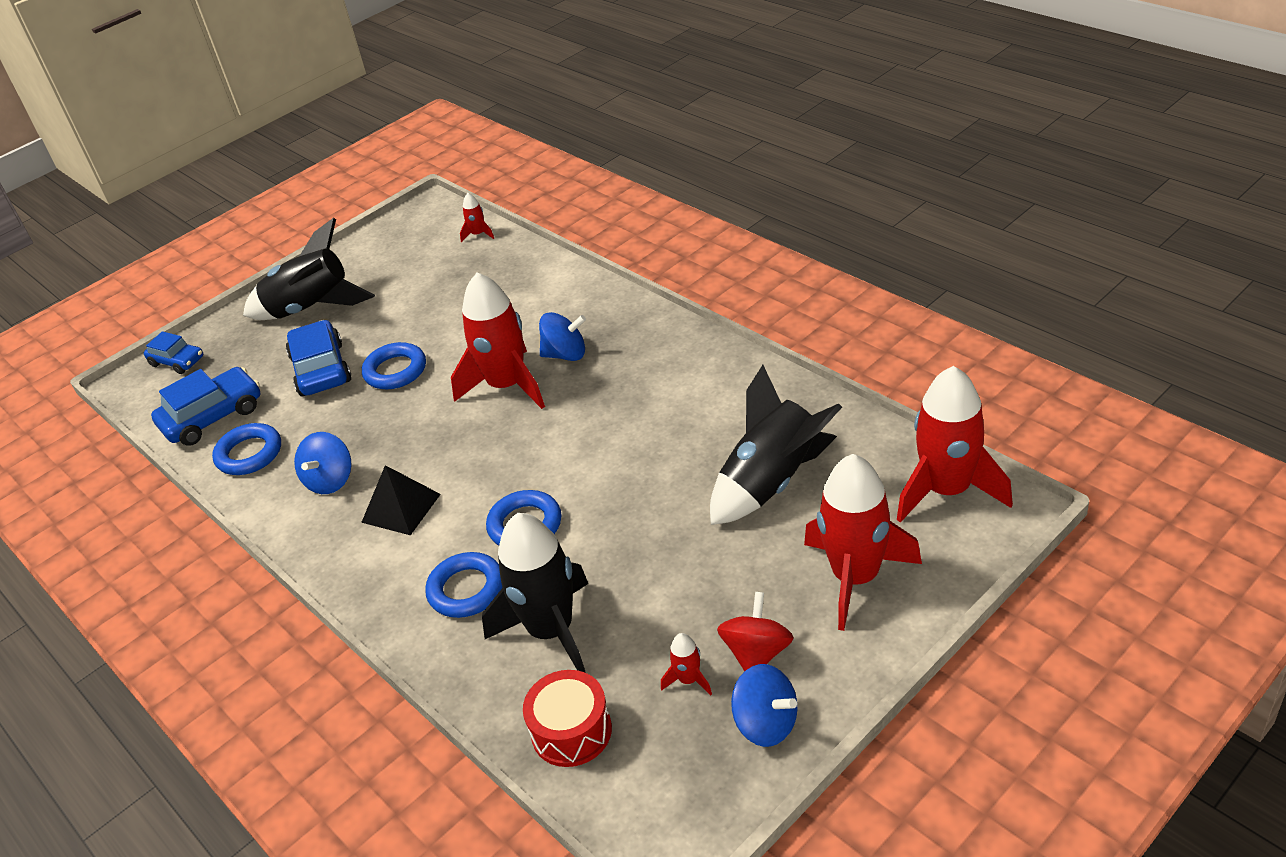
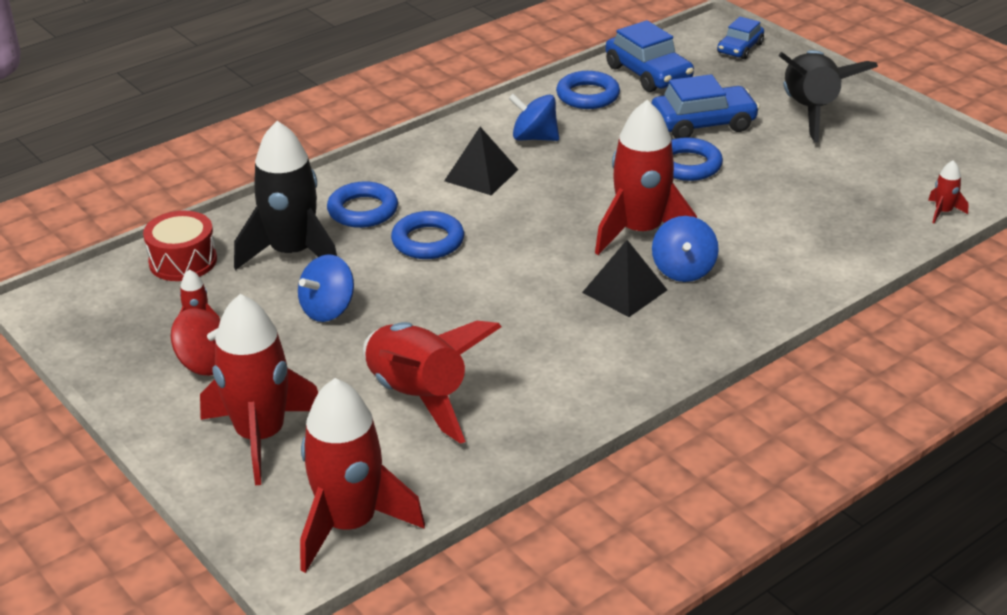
camera: 90 degrees right, 5 degrees down
black rocket [710,365,842,525] -> red rocket [363,321,501,444]
blue spinning top [731,664,797,747] -> blue spinning top moved to [298,254,354,322]
none -> black pyramid [582,240,667,317]

